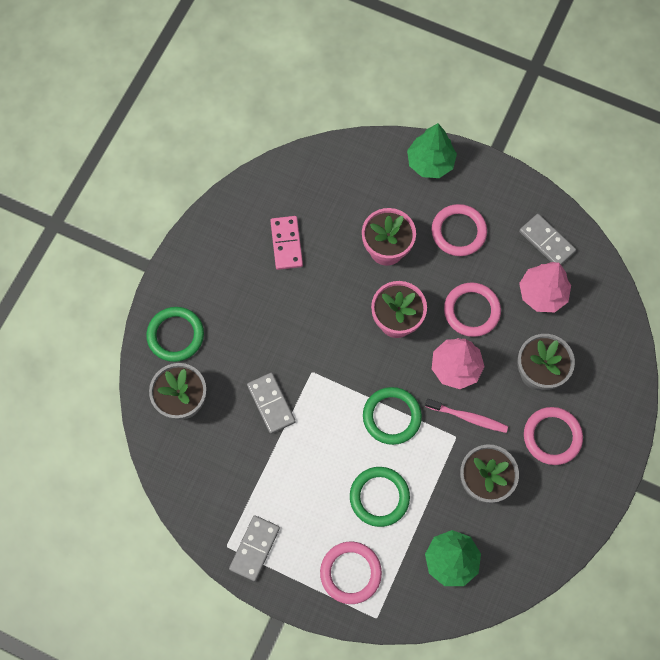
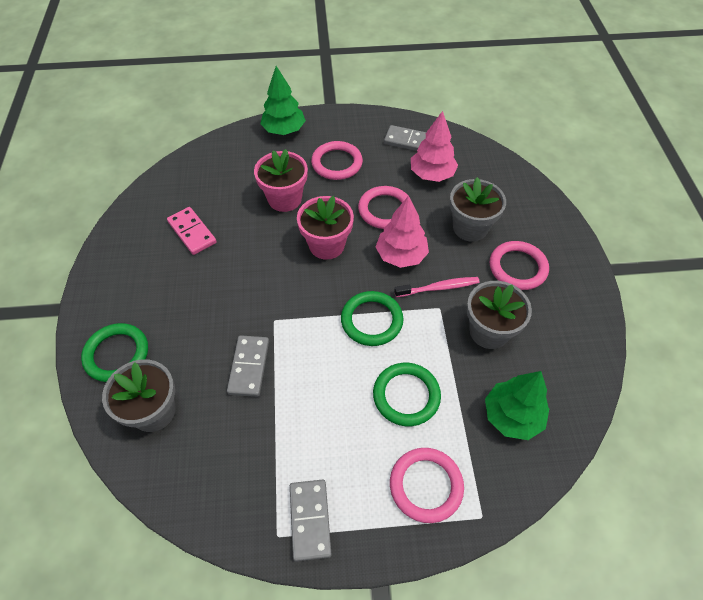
camera: 30 degrees left, 15 degrees down
grey domino [247,373,295,434] -> grey domino turned 60 degrees clockwise [227,335,269,397]

